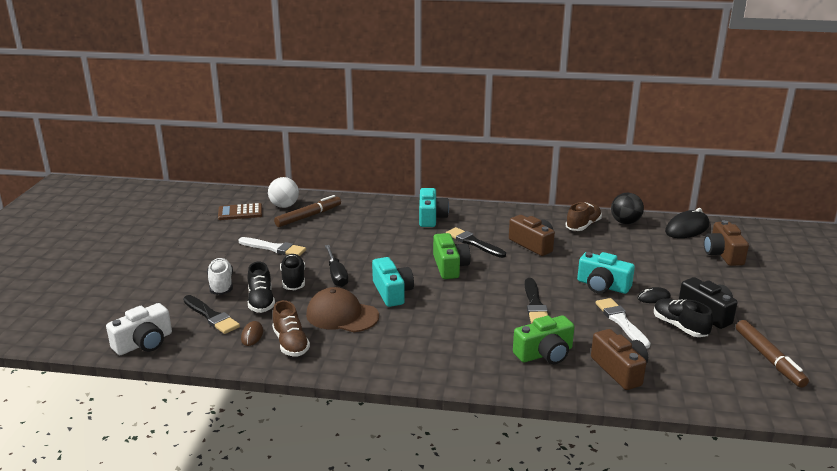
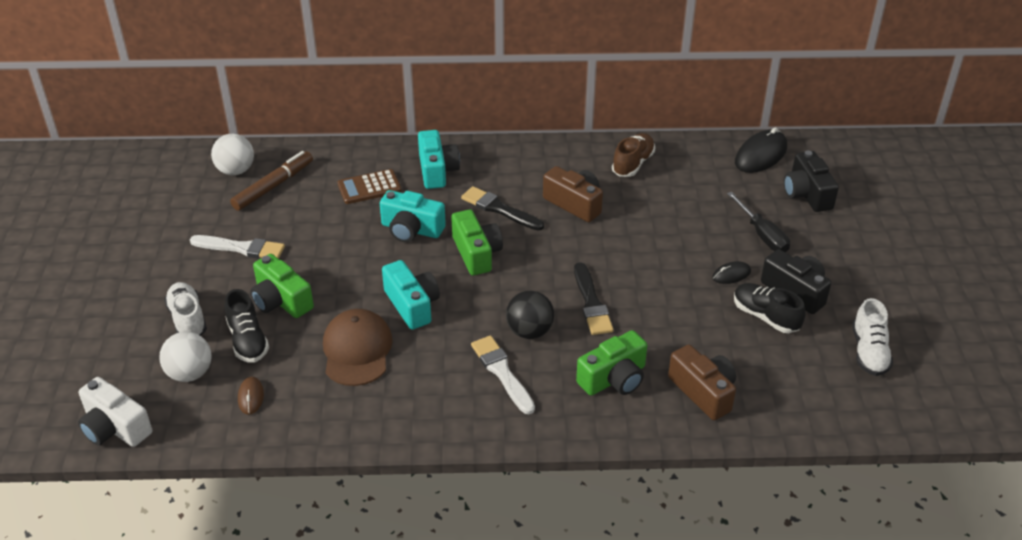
camera: 10 degrees left, 15 degrees up
white camera [106,303,172,355] -> white camera turned 90 degrees clockwise [78,377,152,447]
black brush [183,295,240,334] -> white ball [159,332,212,382]
brown calculator [218,203,262,220] -> brown calculator moved to [337,169,402,204]
brown shoe [272,300,310,356] -> none
black shoe [280,254,305,290] -> green camera [250,254,314,318]
brown cap [306,287,379,332] -> brown cap turned 75 degrees clockwise [323,309,393,386]
black screwdriver [325,245,348,287] -> black screwdriver moved to [727,192,790,252]
turquoise camera [577,252,635,294] -> turquoise camera moved to [380,190,446,242]
white brush [596,298,651,349] -> white brush moved to [471,335,535,414]
black ball [611,193,644,224] -> black ball moved to [506,291,554,339]
brown camera [704,220,749,266] -> black camera [784,151,839,212]
brown marker [736,320,809,388] -> white shoe [852,298,893,376]

